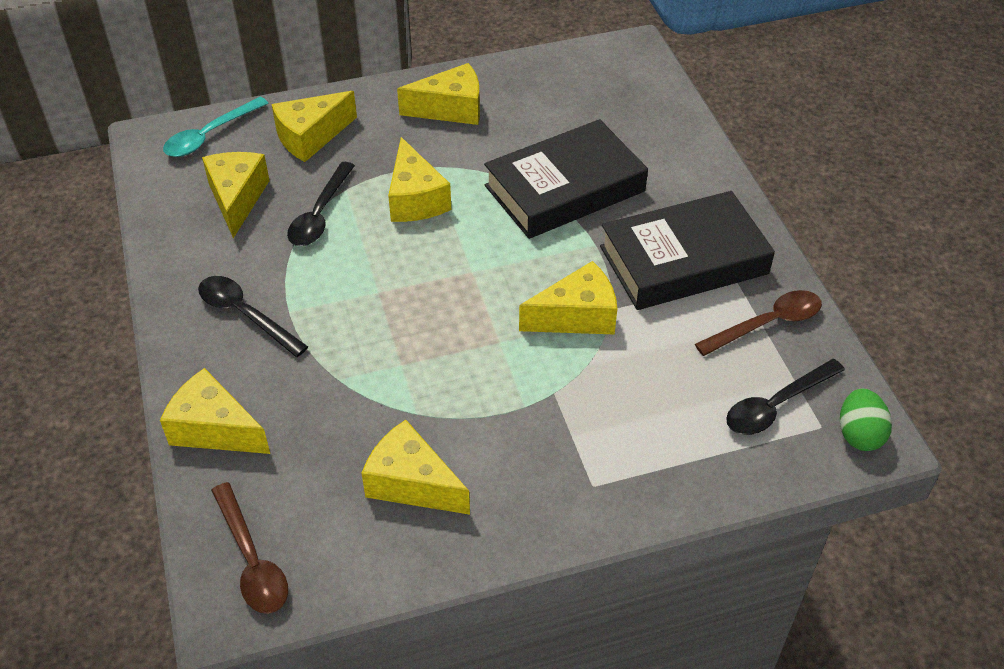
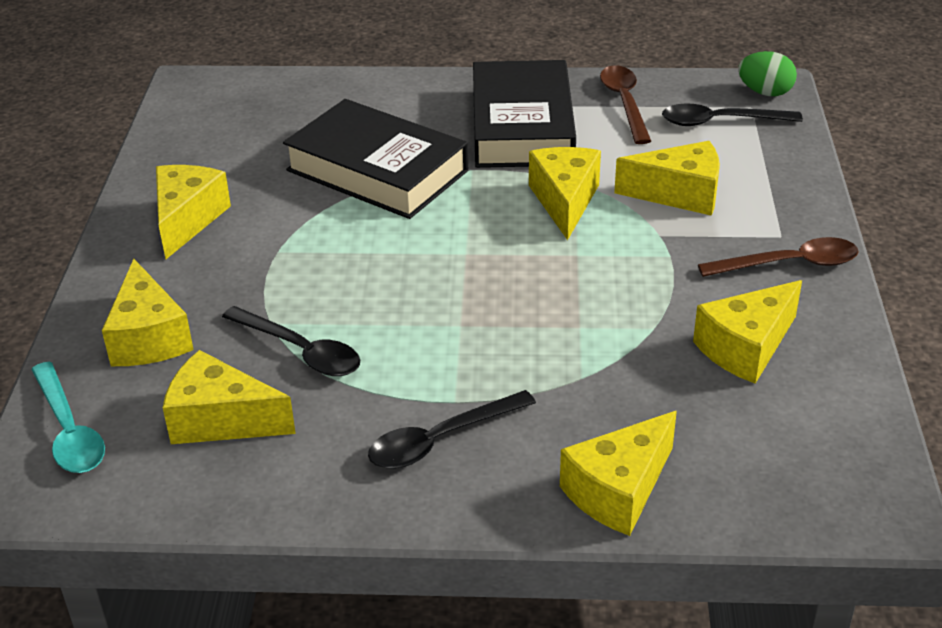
camera: 70 degrees left, 10 degrees down
brown spoon [211,482,288,614] -> brown spoon moved to [698,237,859,277]
yellow cheese [388,137,451,222] -> yellow cheese moved to [614,141,720,216]
black book [484,119,648,239] -> black book turned 45 degrees counterclockwise [283,99,468,219]
black spoon [726,359,845,435] -> black spoon turned 105 degrees clockwise [662,103,803,126]

